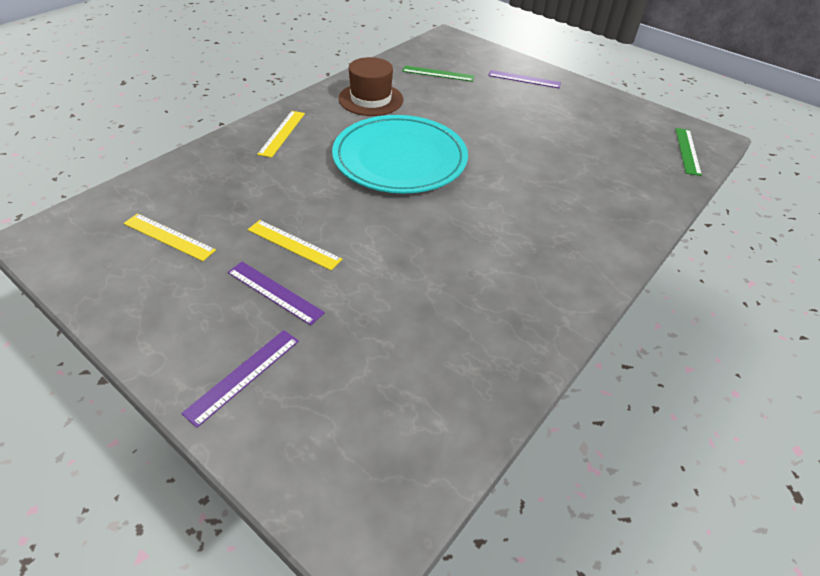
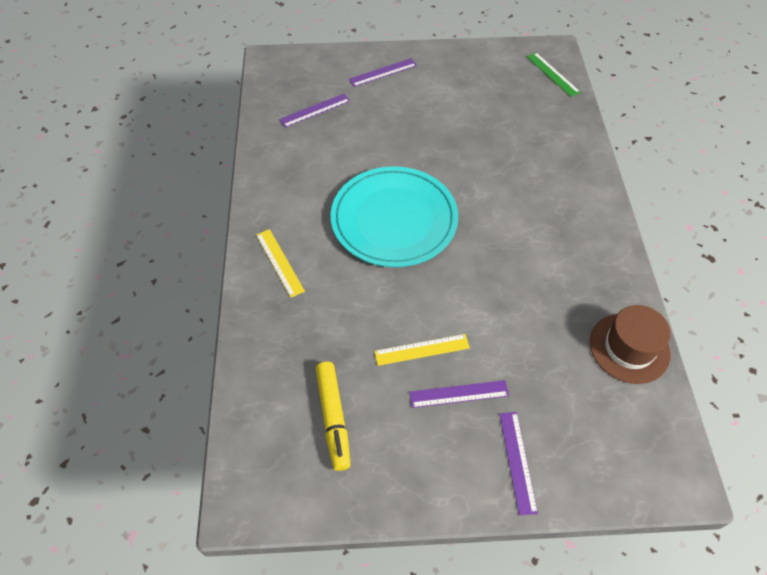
camera: 40 degrees left, 10 degrees up
yellow ruler [123,213,216,261] -> yellow marker [316,361,351,471]
brown hat [338,57,403,116] -> brown hat moved to [590,305,671,384]
green ruler [402,65,475,82] -> purple ruler [279,94,350,127]

